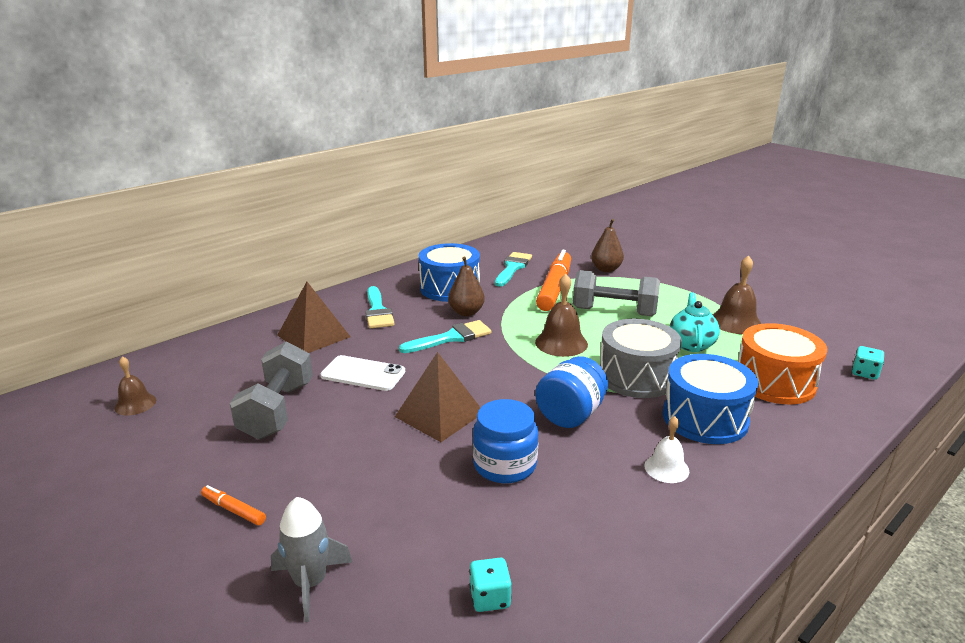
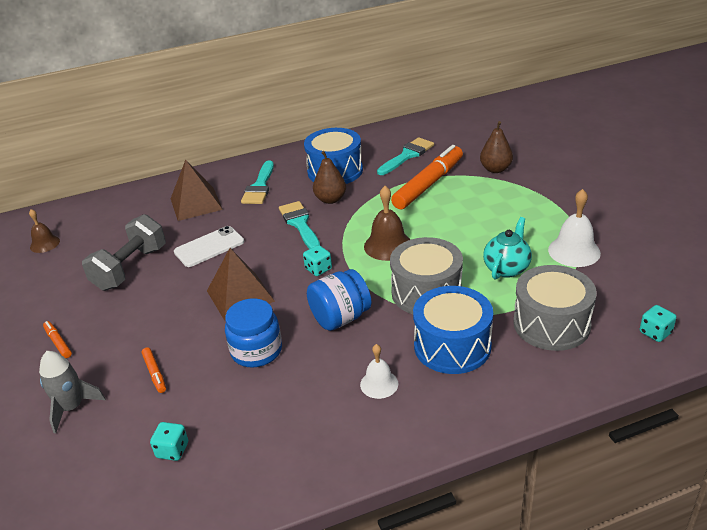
camera: 25 degrees right, 10 degrees up
white phone [320,355,405,391] -> white phone turned 75 degrees counterclockwise [174,226,244,267]
turquoise brush [399,320,492,353] -> turquoise brush turned 105 degrees counterclockwise [279,201,320,249]
grey dumbbell [573,270,660,316] -> none
brown bell [713,255,761,334] -> white bell [548,189,601,267]
orange drum [738,323,827,404] -> grey drum [513,265,597,351]
none -> orange marker [142,348,166,393]
none -> turquoise dice [303,245,332,276]

